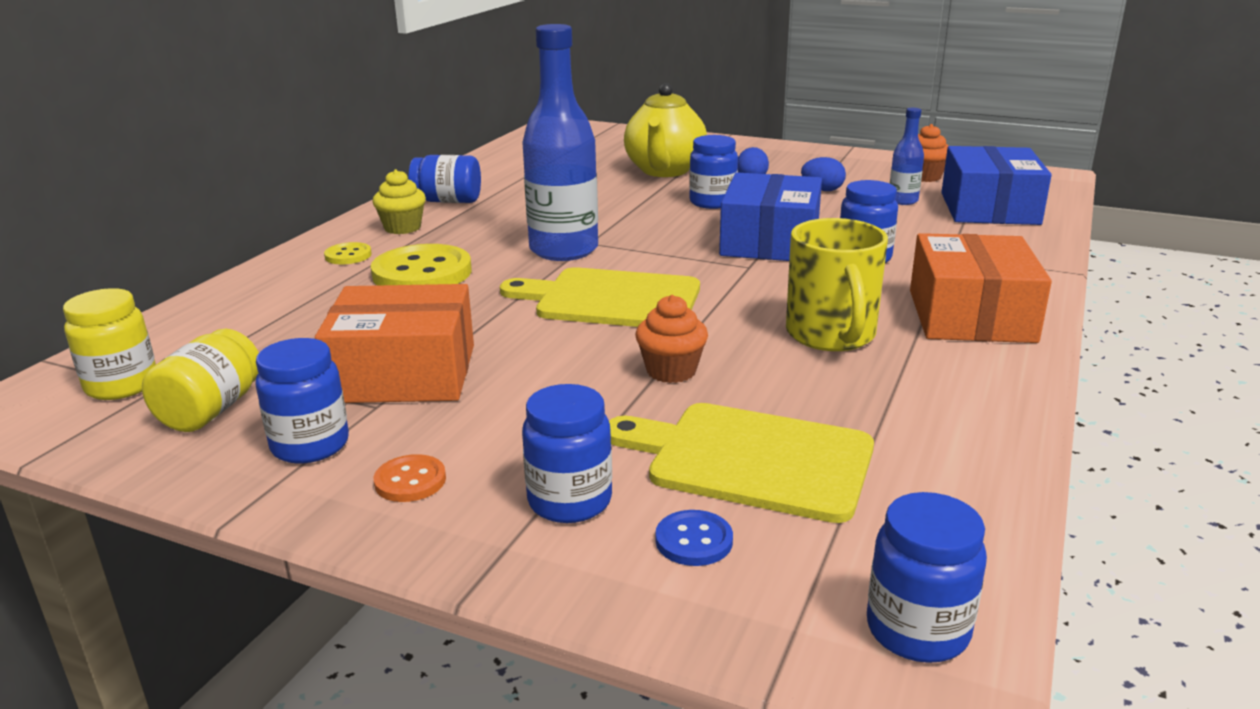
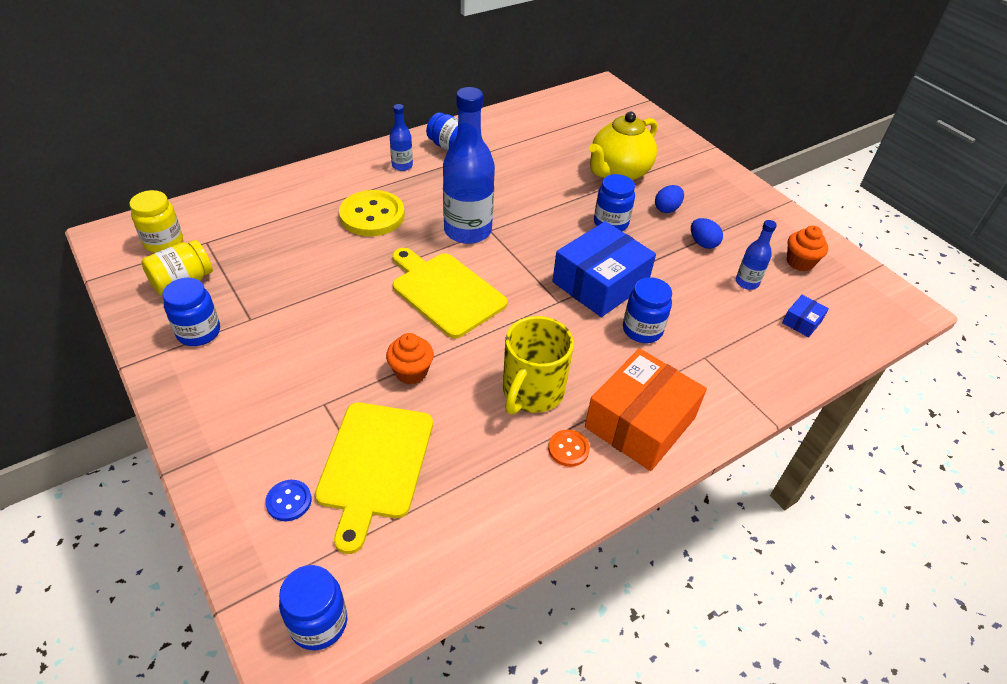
camera: 30 degrees right, 20 degrees up
orange box [315,284,474,403] -> none
yellow button [324,242,372,264] -> none
yellow cupcake [372,169,426,234] -> blue bottle [390,104,413,171]
orange button [373,454,446,502] -> orange button moved to [548,430,590,467]
blue jar [522,384,612,523] -> none
yellow cutting board [609,403,874,523] -> yellow cutting board turned 135 degrees counterclockwise [315,402,433,554]
blue box [941,146,1052,225] -> blue box [782,295,829,337], size x0.43

